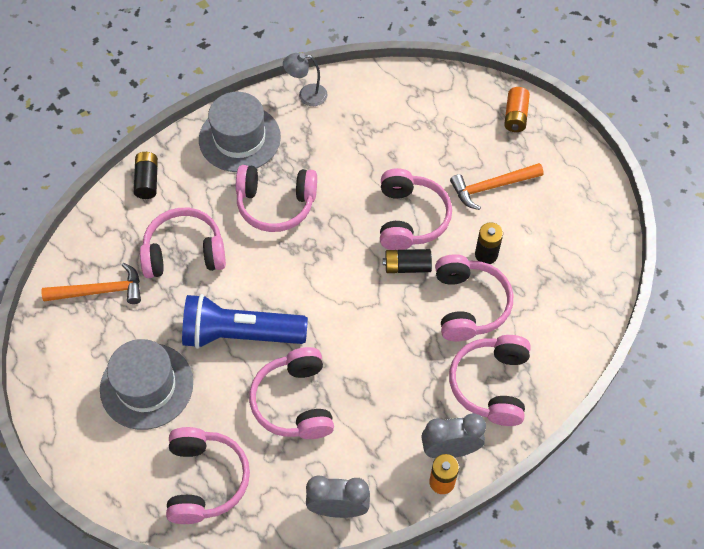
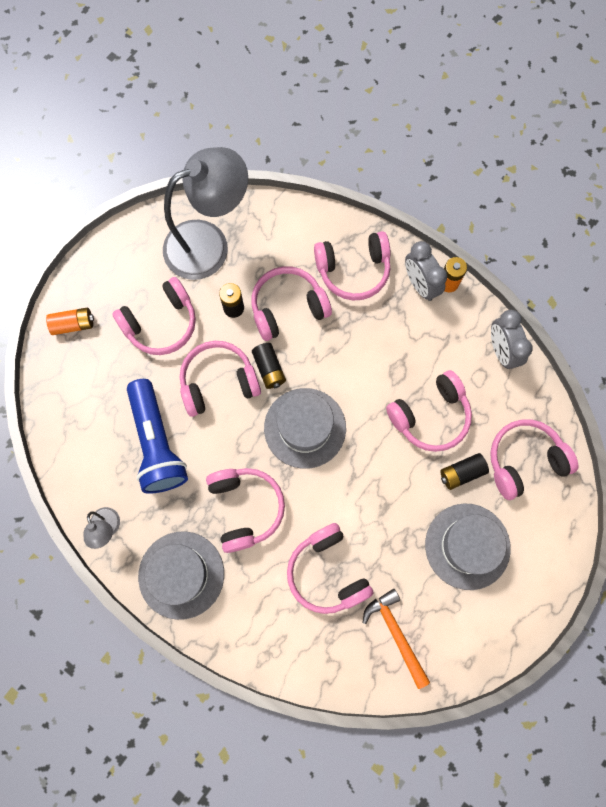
camera: 110 degrees left, 15 degrees up
black battery [134,152,158,199] -> black battery moved to [440,453,489,490]
blue flashlight [182,294,308,349] -> blue flashlight moved to [127,379,188,494]
orange hammer [450,163,544,210] -> pink headphones [112,277,196,355]
none -> grey lamp [163,147,248,280]
none -> grey hat [264,388,346,469]

